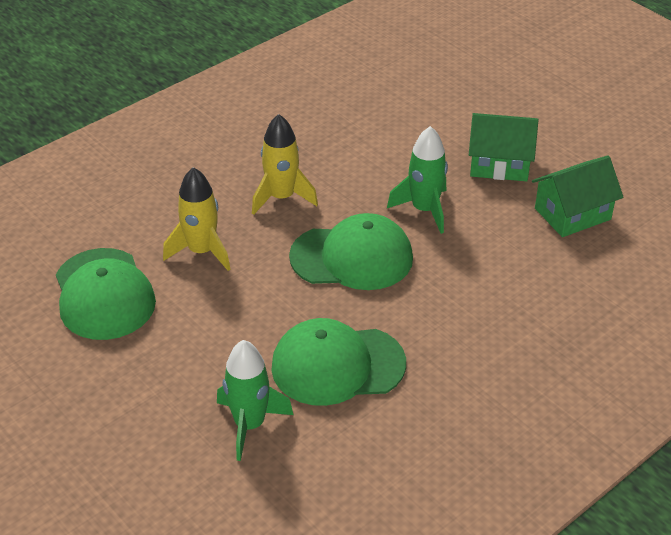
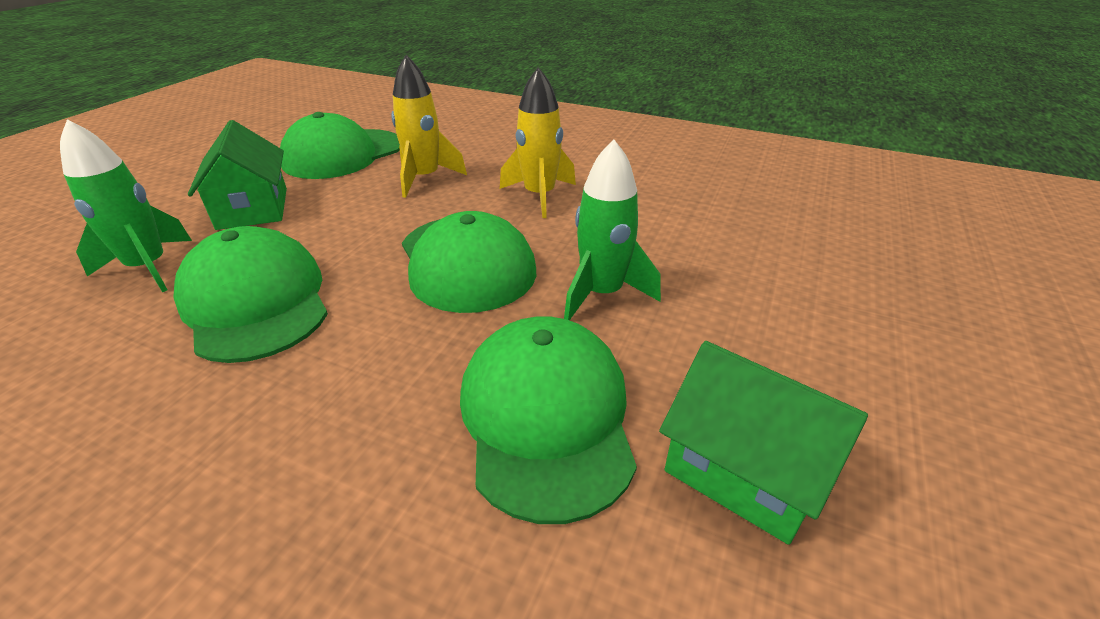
camera: 65 degrees right, 5 degrees down
green house [469,113,539,181] -> green house moved to [188,120,287,230]
none -> green cap [460,317,637,524]

